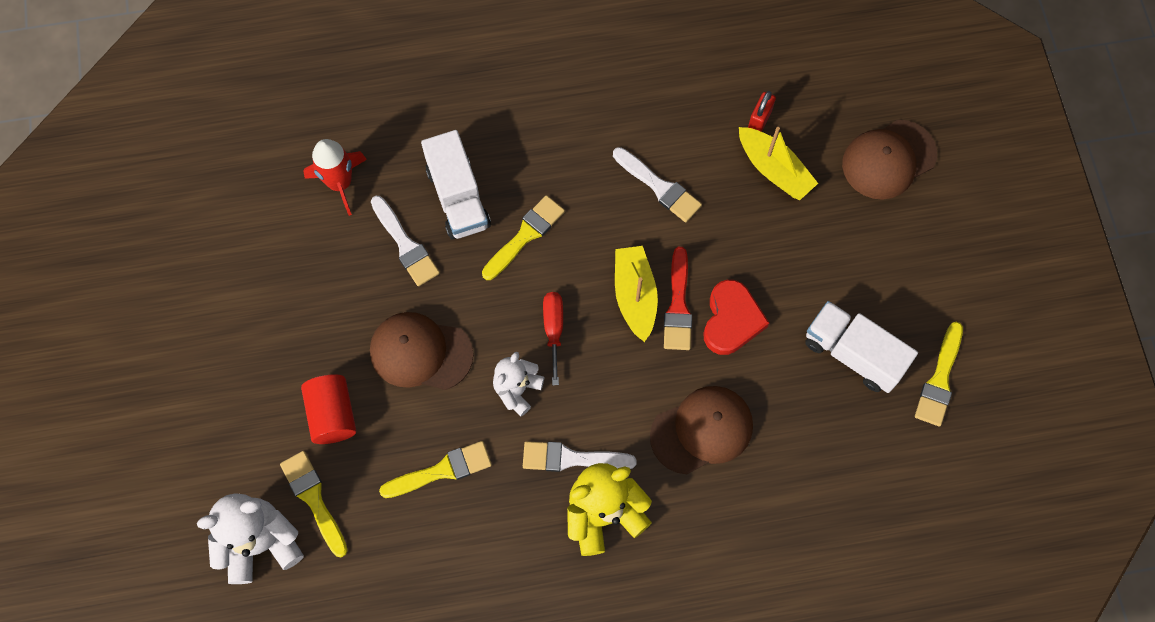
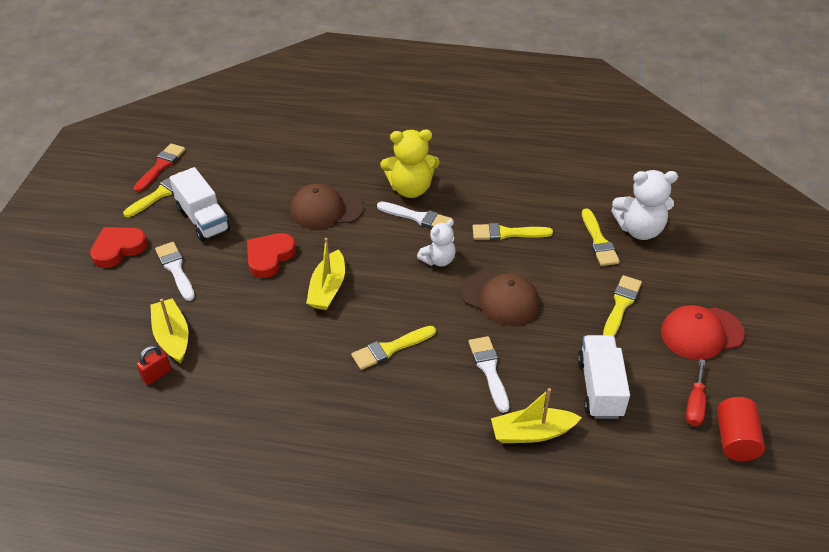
camera: 160 degrees left, 25 degrees down
red cylinder [301,374,356,444] -> red cylinder moved to [717,397,765,461]
red rocket [303,139,367,216] -> yellow boat [491,388,582,443]
white truck [421,130,491,239] -> white truck moved to [577,335,630,419]
red screwdriver [543,292,563,385] -> red screwdriver moved to [686,359,706,426]
white brush [613,147,702,222] -> white brush moved to [155,242,195,301]
red brush [664,247,692,350] -> red brush moved to [134,143,186,192]
brown cap [842,120,937,200] -> none
none -> red heart [90,227,147,268]
none -> yellow brush [603,275,642,336]
none -> red cap [661,305,745,360]

